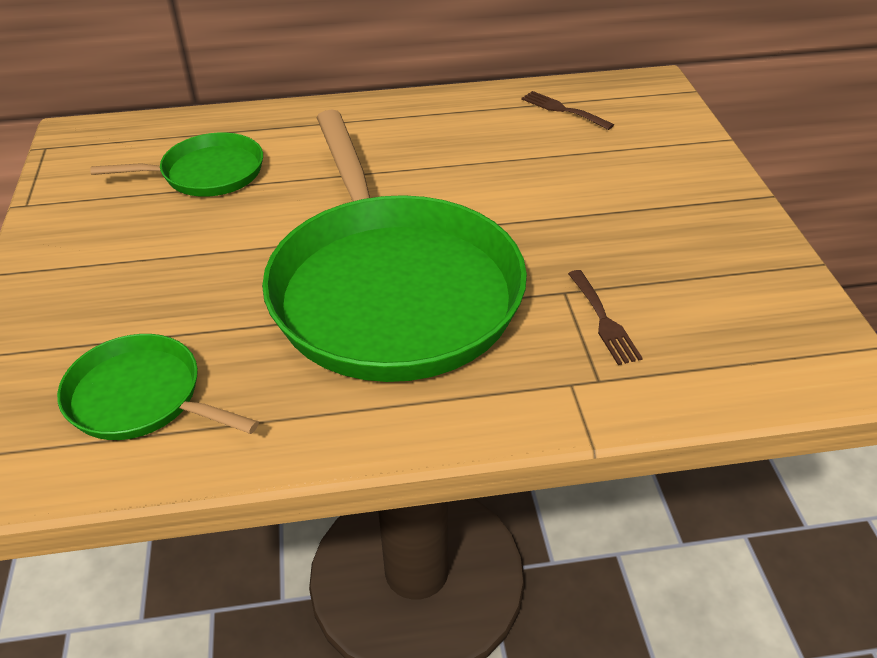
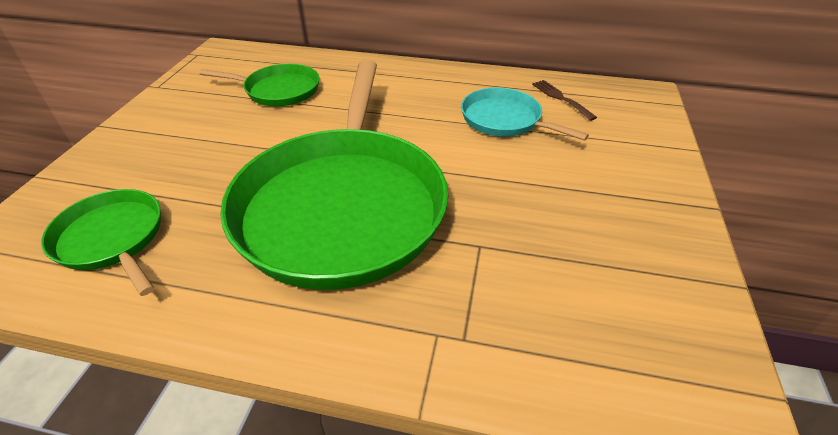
camera: 20 degrees right, 0 degrees up
brown fork [568,270,643,365] -> none
none -> turquoise pan [461,88,589,141]

